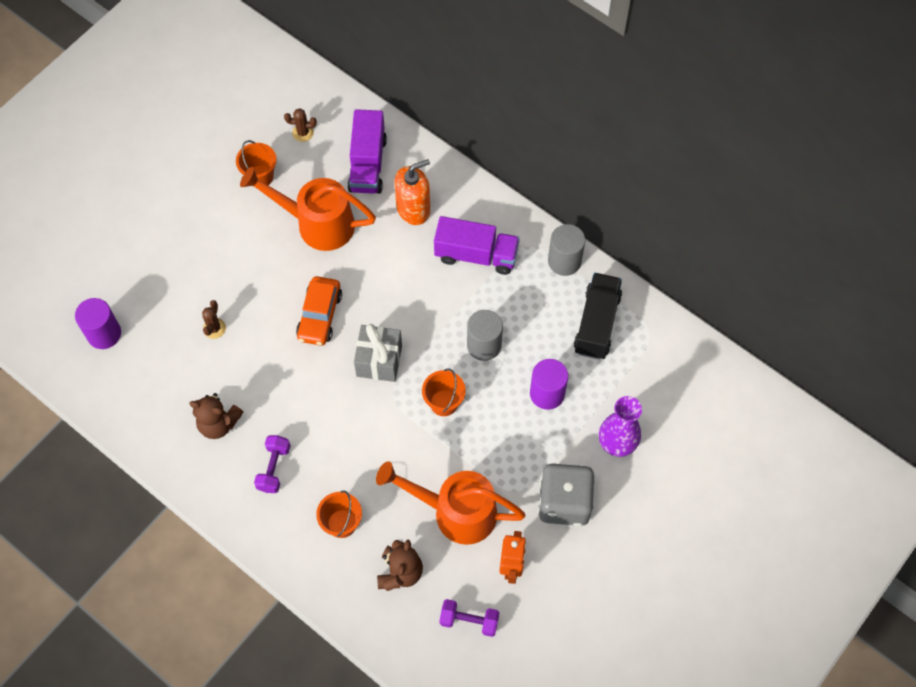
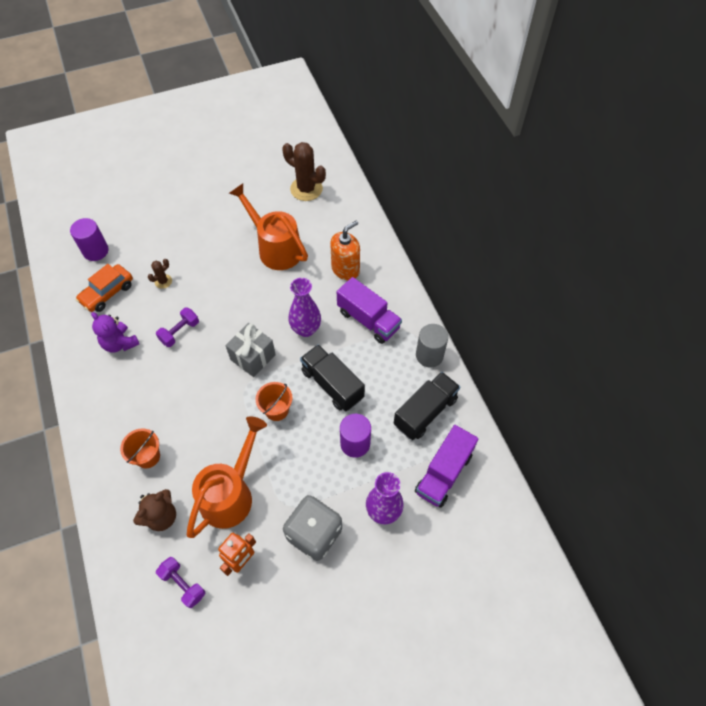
camera: 30 degrees right, 5 degrees down
brown teddy bear [189,393,243,439] -> purple teddy bear [91,312,139,353]
orange bucket [236,140,276,187] -> none
purple dumbbell [254,435,291,493] -> purple dumbbell moved to [156,308,199,347]
brown cactus [284,108,317,142] -> brown cactus [282,142,326,201], size x2.02
orange car [296,276,342,346] -> orange car moved to [76,264,133,312]
purple truck [348,109,387,194] -> purple truck moved to [415,425,478,508]
orange watering can [376,461,525,545] -> orange watering can turned 75 degrees clockwise [187,416,267,538]
orange soap dispenser [395,159,430,225] -> orange soap dispenser turned 45 degrees counterclockwise [330,221,360,280]
grey cylinder [467,310,503,361] -> black truck [300,344,365,412]
none -> purple vase [288,278,321,337]

